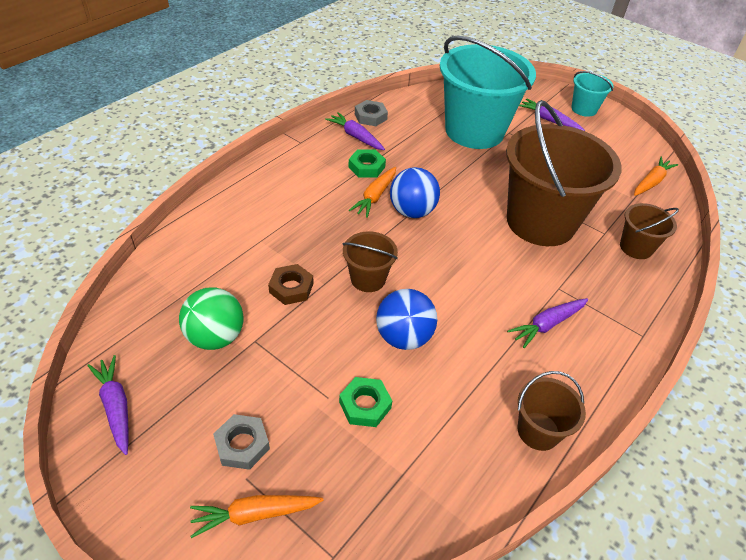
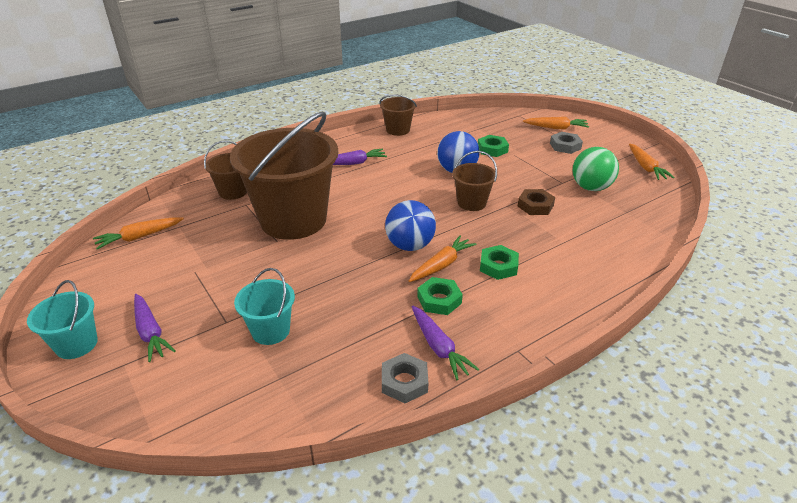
camera: 160 degrees left, 10 degrees down
purple carrot [87,355,129,455] -> orange carrot [629,144,675,180]
turquoise bucket [440,36,536,149] -> turquoise bucket [234,268,295,345], size x0.46
none -> green nut [480,245,519,280]

